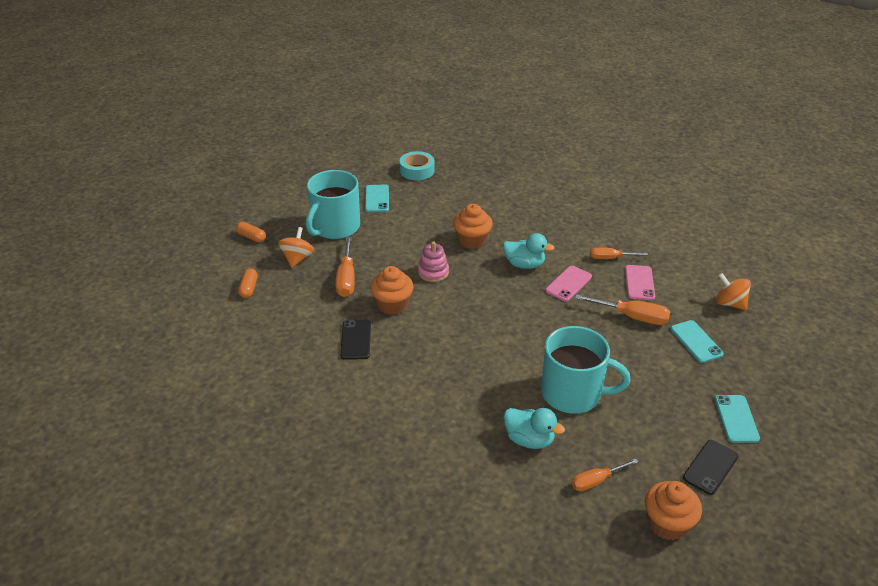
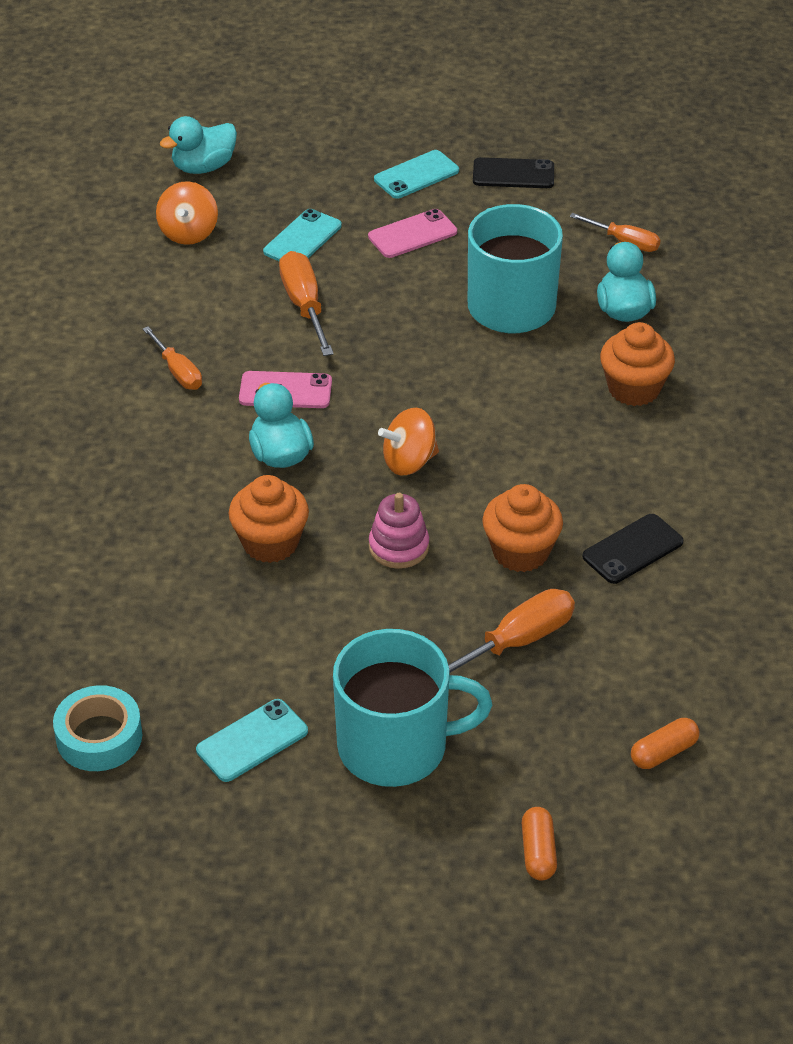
camera: 125 degrees left, 5 degrees up
orange spinning top [278,227,314,268] -> orange spinning top moved to [378,408,439,476]
pink phone [625,265,655,300] -> pink phone moved to [368,209,457,258]
orange cupcake [645,481,702,540] -> orange cupcake moved to [600,322,675,406]
none -> turquoise duck [160,116,237,174]

